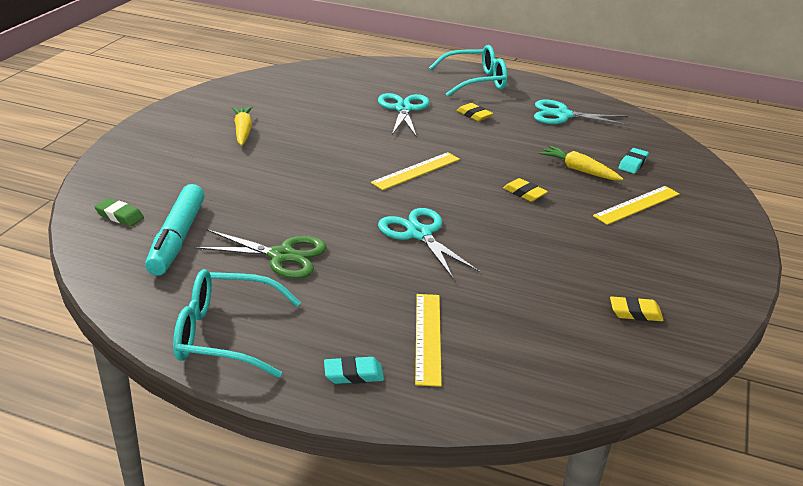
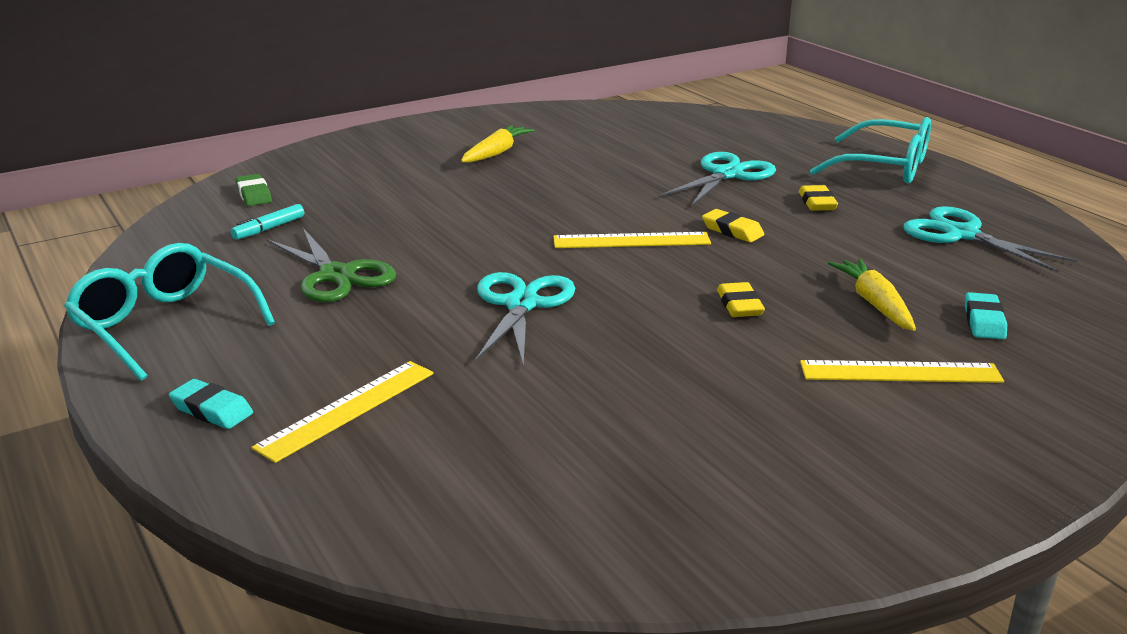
camera: 40 degrees right, 5 degrees down
turquoise marker [145,184,205,276] -> turquoise marker [231,204,304,239], size x0.46
yellow eraser [610,296,664,321] -> yellow eraser moved to [702,209,764,242]
turquoise eraser [619,148,649,174] -> turquoise eraser turned 60 degrees counterclockwise [965,292,1007,340]

